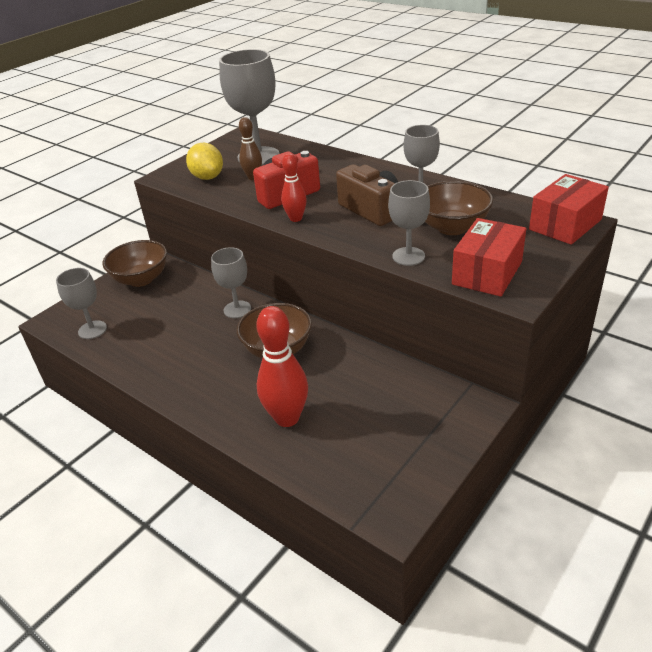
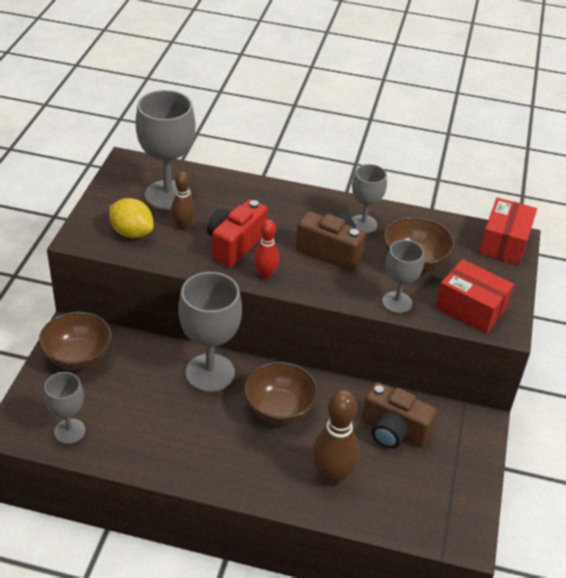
camera: 30 degrees left, 5 degrees up
grey goblet [211,247,251,318] -> grey goblet [178,272,242,392], size x1.71
red bowling pin [256,306,308,427] -> brown bowling pin [312,390,359,486]
red box [452,218,526,297] -> red box turned 60 degrees counterclockwise [435,259,514,334]
none -> brown camera [362,382,437,448]

